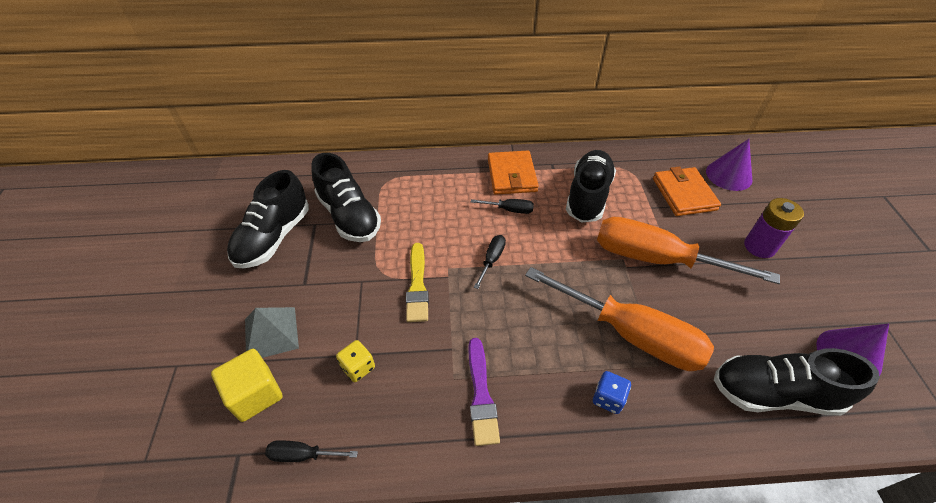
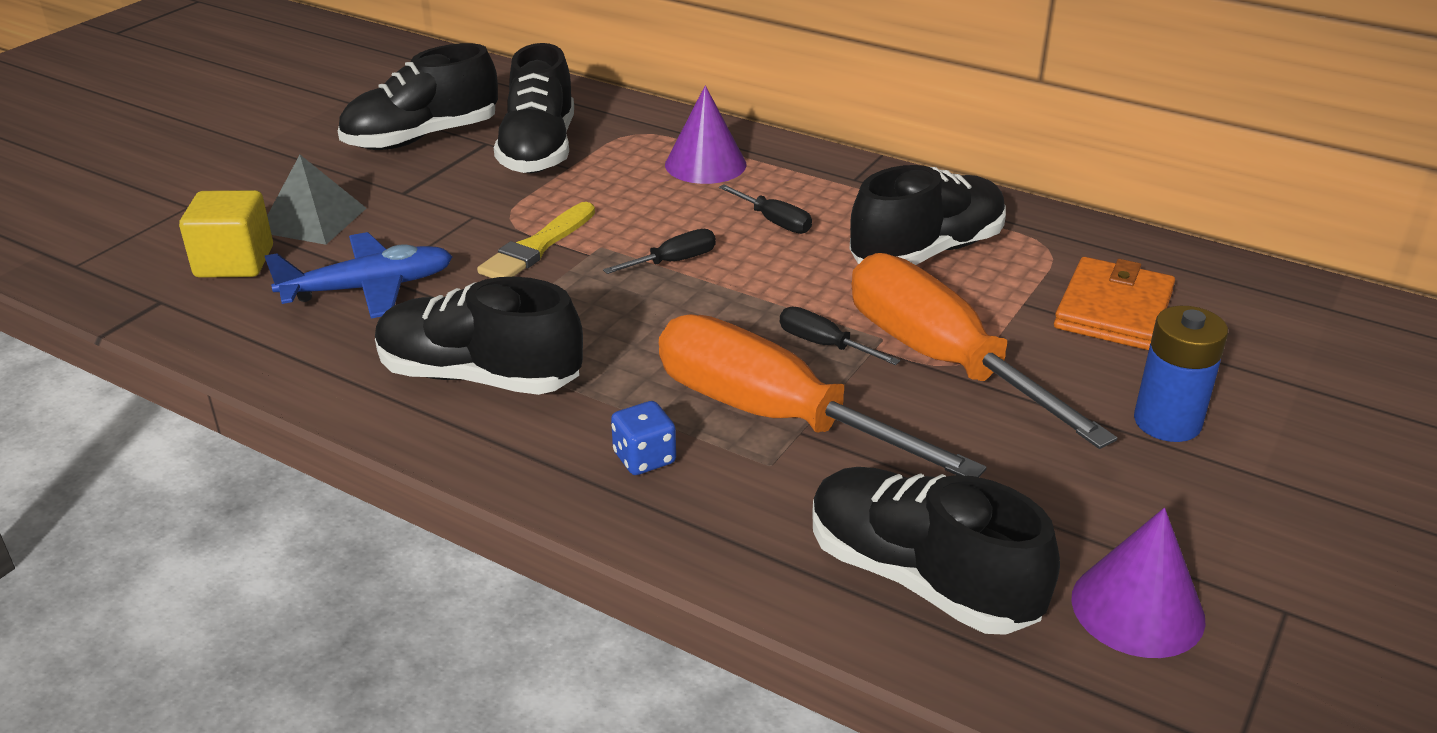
camera: 35 degrees right, 15 degrees down
black screwdriver [265,440,358,462] -> black screwdriver moved to [780,307,900,365]
yellow dice [336,340,375,382] -> blue plane [265,232,453,318]
purple brush [468,338,500,446] -> black shoe [375,277,583,395]
orange wallet [488,151,539,195] -> none
orange screwdriver [525,267,714,371] -> orange screwdriver turned 150 degrees clockwise [659,314,987,477]
purple cone [706,139,752,191] -> purple cone moved to [665,85,747,184]
purple battery [744,198,804,258] -> blue battery [1134,306,1228,442]

